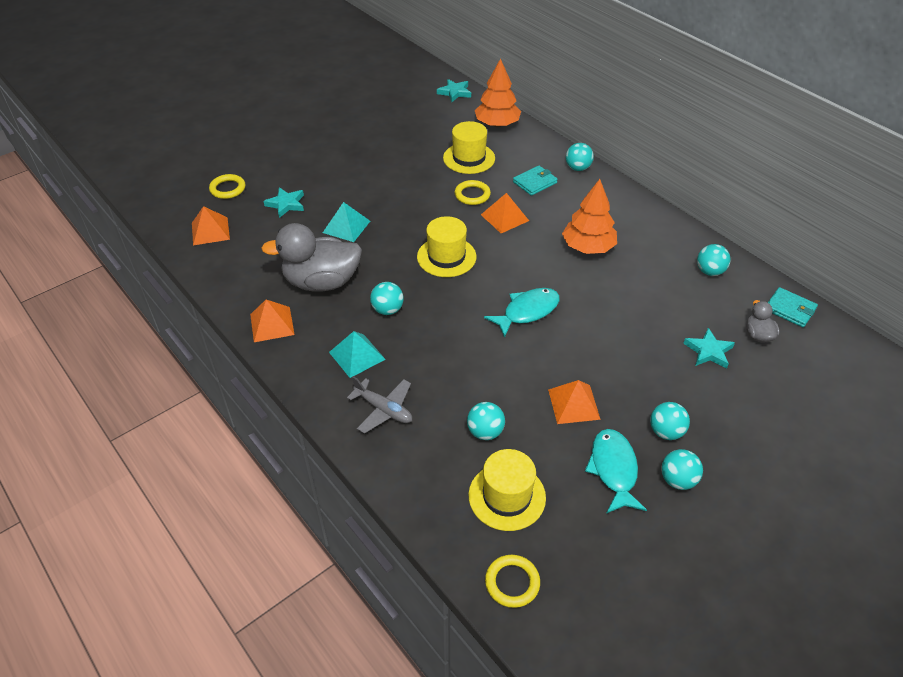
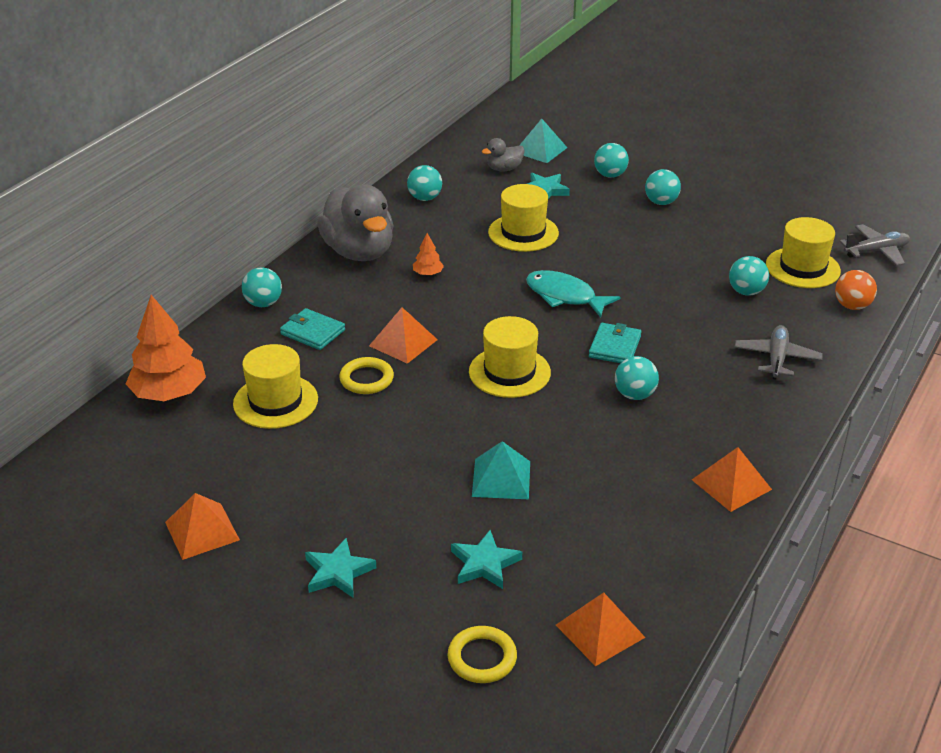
camera: 110 degrees left, 10 degrees down
grey duck [261,223,362,291] -> grey duck moved to [317,185,394,261]
turquoise pyramid [329,331,386,378] -> turquoise pyramid moved to [520,119,567,163]
turquoise star [437,79,471,102] -> turquoise star moved to [305,538,376,598]
yellow ring [485,555,540,608] -> grey plane [839,224,910,266]
orange pyramid [548,380,601,424] -> orange pyramid moved to [165,493,240,560]
orange tree [562,179,617,254] -> orange tree [413,233,444,276], size x0.46
turquoise fish [585,429,647,514] -> none
turquoise ball [661,449,703,490] -> turquoise ball moved to [594,143,629,178]
turquoise wallet [768,287,818,327] -> turquoise wallet moved to [589,323,641,363]
none -> yellow hat [488,184,559,252]
none -> orange ball [835,270,877,310]

